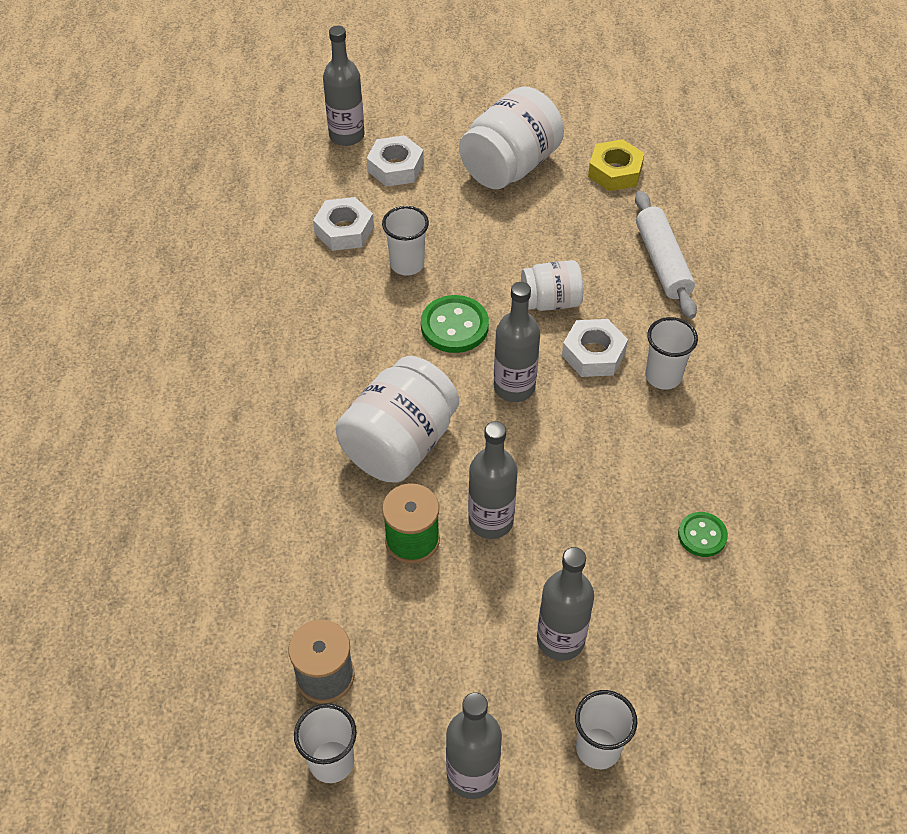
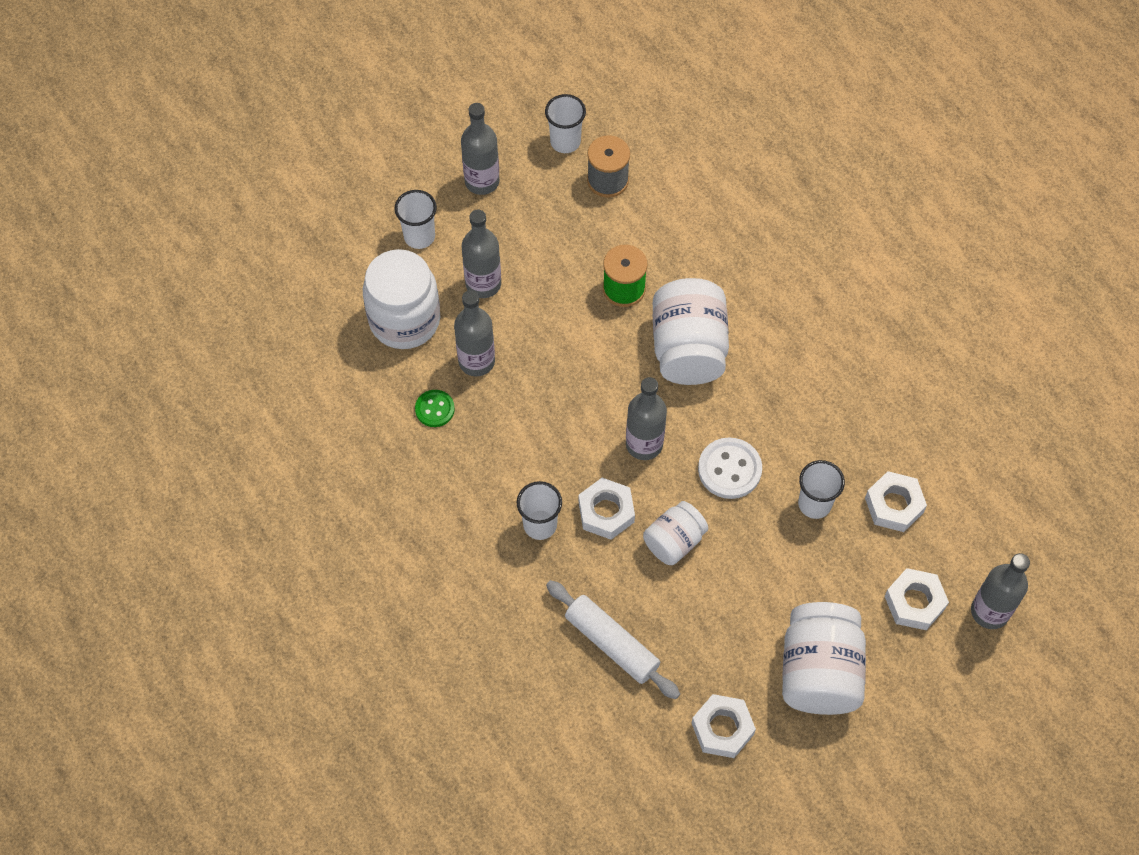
camera: 145 degrees right, 10 degrees up
green button [421,295,489,353] -> white button [698,437,762,499]
grey bottle [468,421,518,539] -> grey bottle moved to [454,290,495,377]
yellow nut [588,139,645,191] -> white nut [692,694,756,758]
none -> white jar [363,249,440,349]

